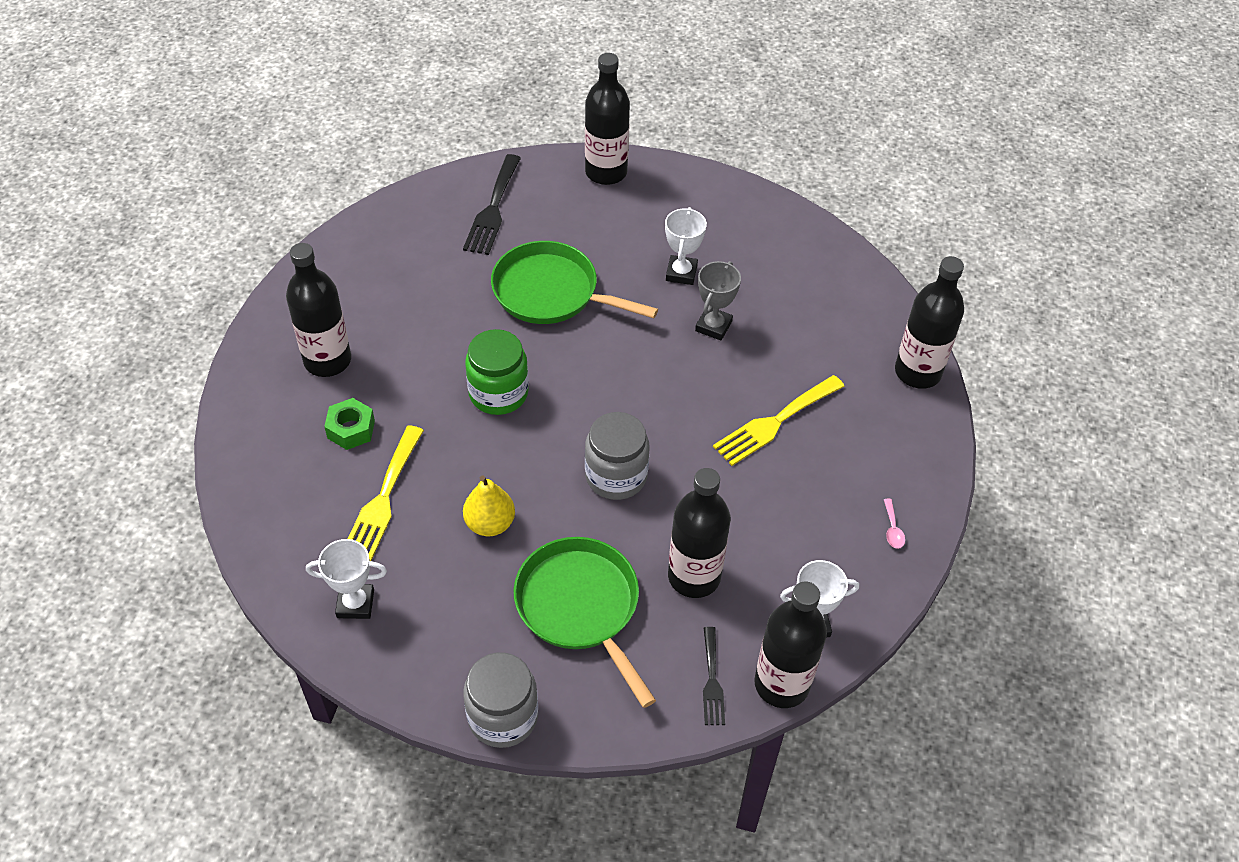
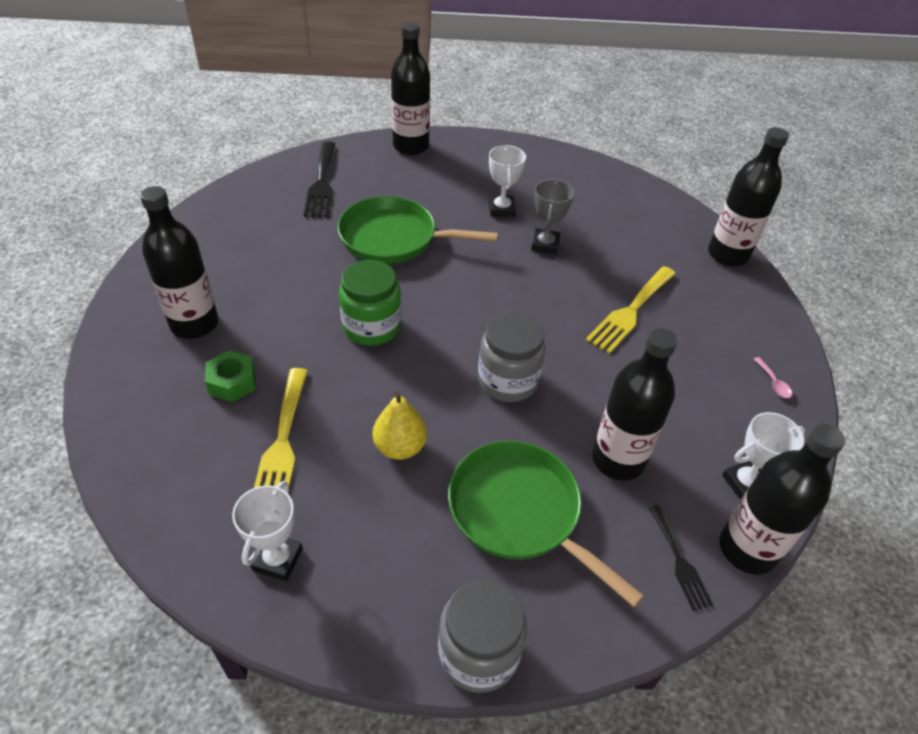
camera: 15 degrees left, 5 degrees down
white trophy [306,539,387,619] -> white trophy turned 60 degrees counterclockwise [232,481,303,581]

